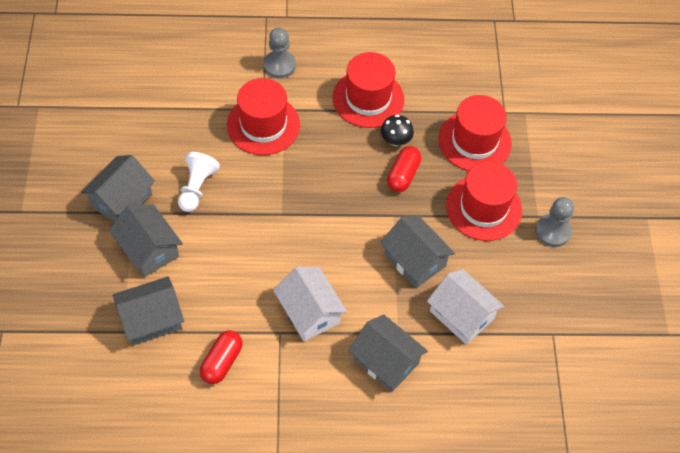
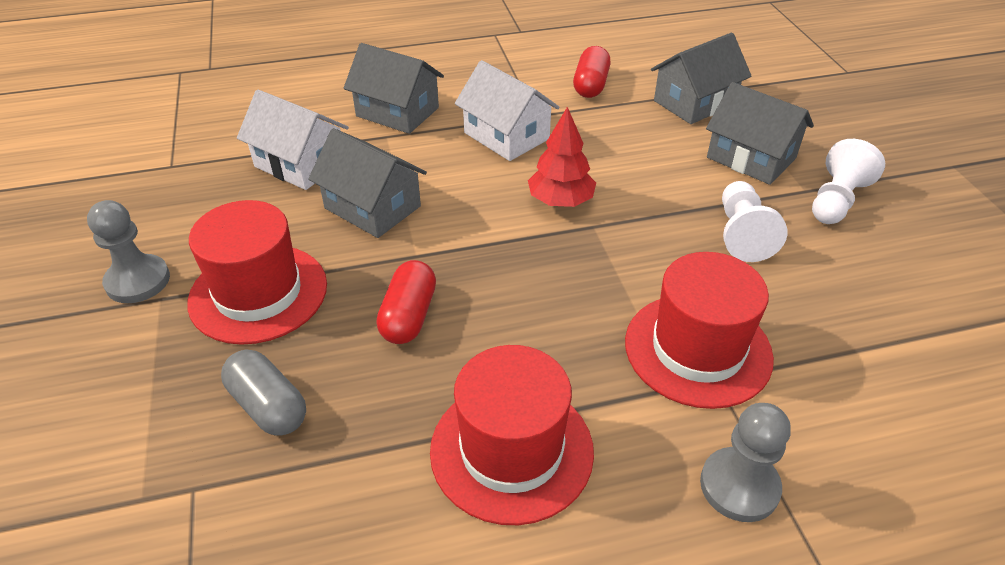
camera: 170 degrees right, 15 degrees down
grey house [81,155,155,222] -> white pawn [812,139,885,224]
black mushroom [381,114,414,146] -> none
red hat [438,95,512,171] -> grey capsule [221,349,306,436]
none -> red tree [528,107,596,207]

